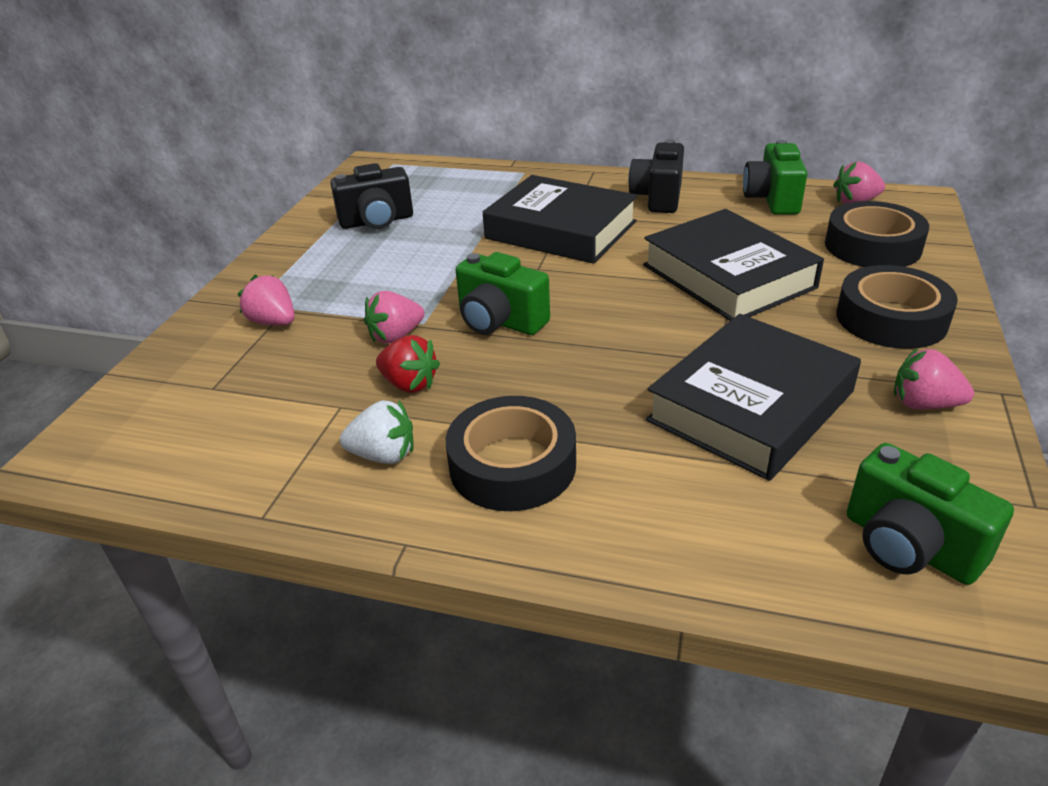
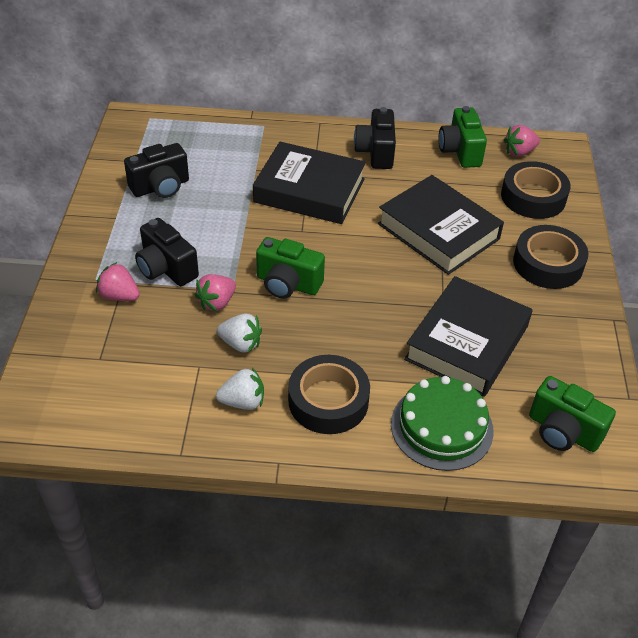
camera: 15 degrees left, 10 degrees up
red strawberry [376,335,440,393] -> white strawberry [217,313,262,353]
pink strawberry [894,348,974,409] -> none
none -> black camera [135,218,199,286]
none -> green cake [391,376,494,471]

